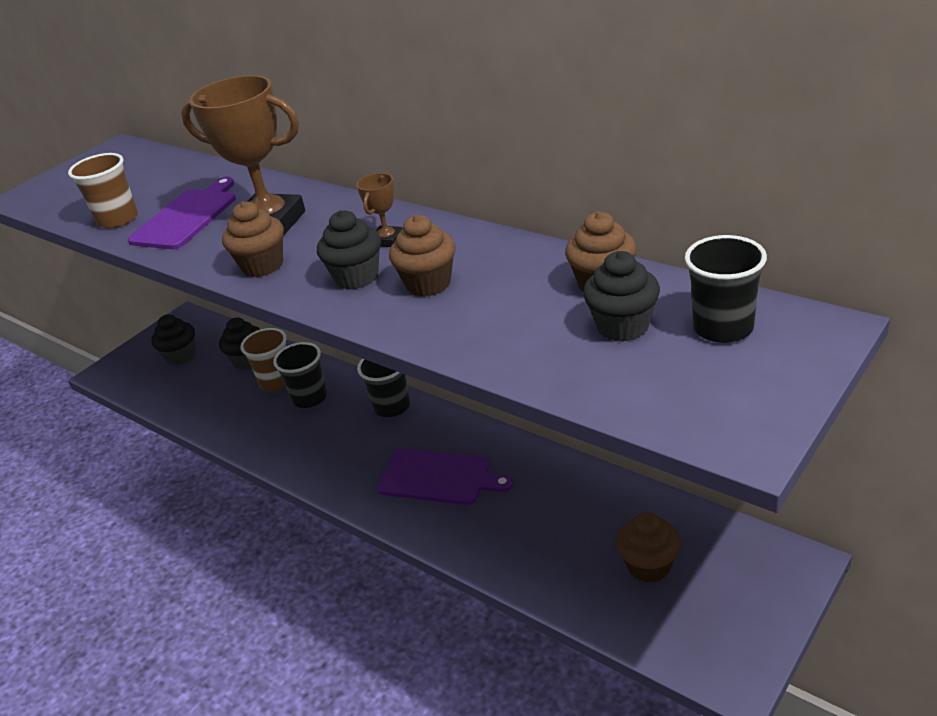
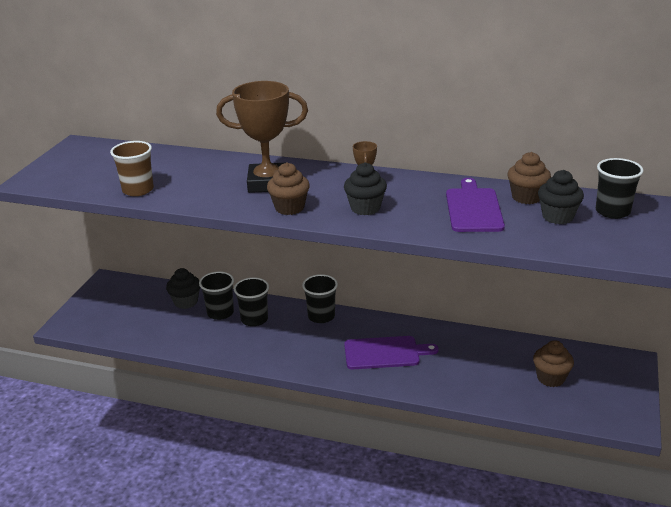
camera: 25 degrees left, 5 degrees down
purple cutting board [128,177,236,249] -> purple cutting board moved to [446,178,505,232]
black cupcake [151,314,196,366] -> none
brown cup [241,328,286,392] -> black cup [199,271,234,320]
brown cupcake [389,215,456,297] -> none

